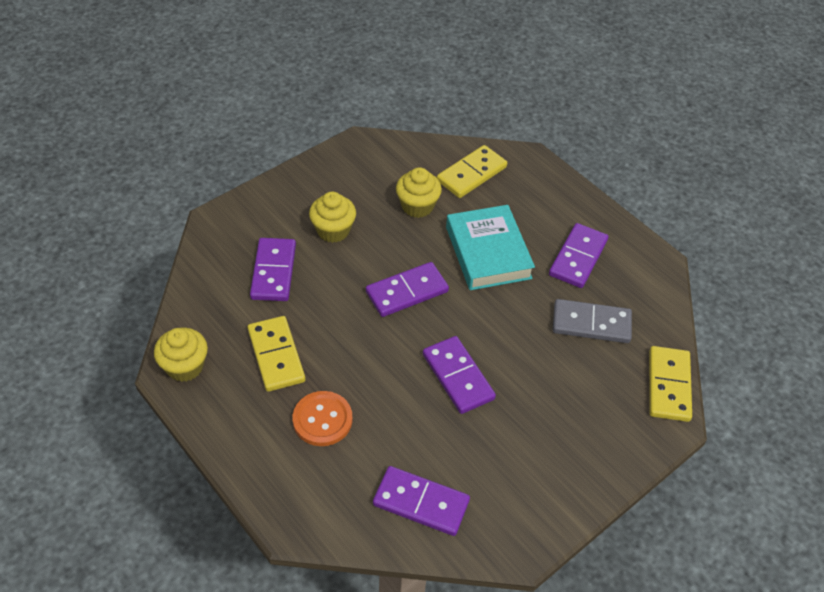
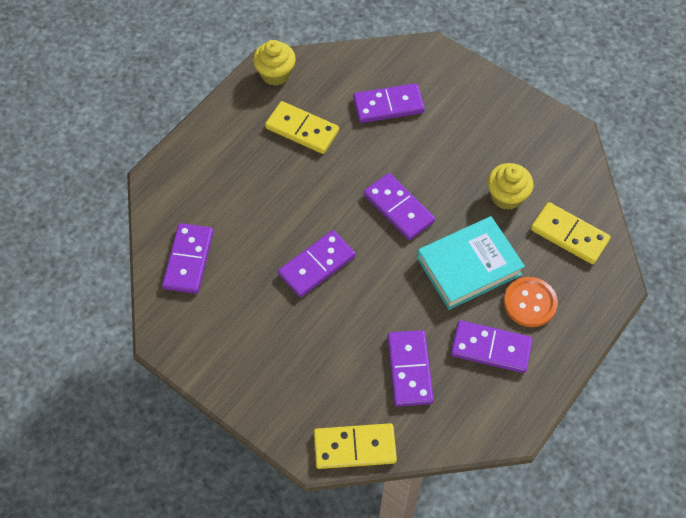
camera: 80 degrees right, 10 degrees up
yellow domino [247,316,305,392] -> yellow domino turned 60 degrees clockwise [265,101,339,154]
orange button [293,391,353,446] -> orange button moved to [504,277,558,327]
yellow cupcake [309,192,356,243] -> none
grey domino [553,299,632,343] -> purple domino [387,330,434,407]

